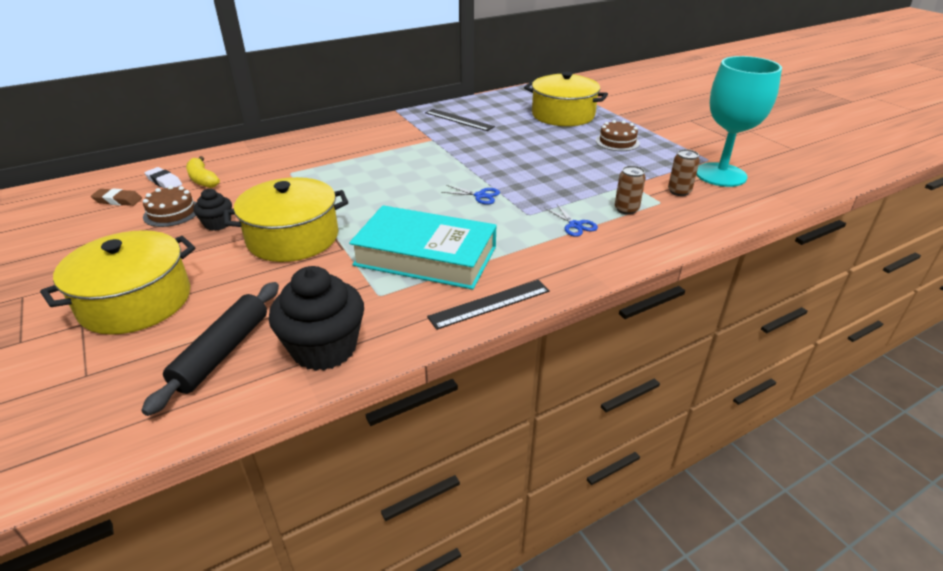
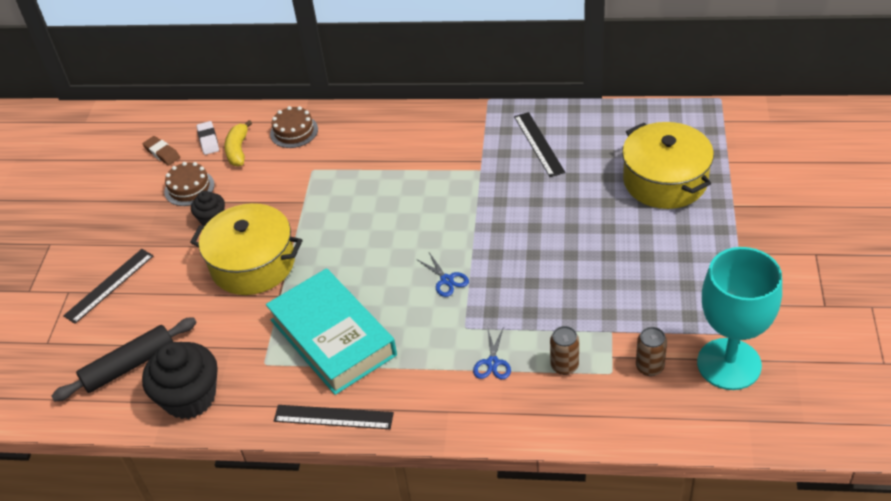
camera: 40 degrees right, 10 degrees up
yellow pot [40,230,196,335] -> black ruler [63,249,153,324]
brown cake [596,120,640,151] -> brown cake moved to [270,106,318,148]

